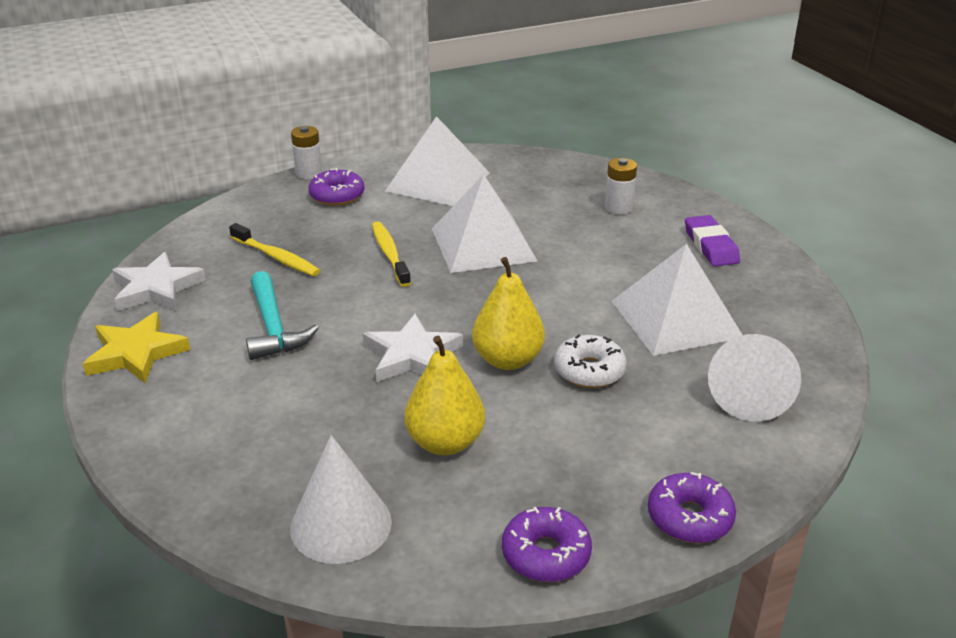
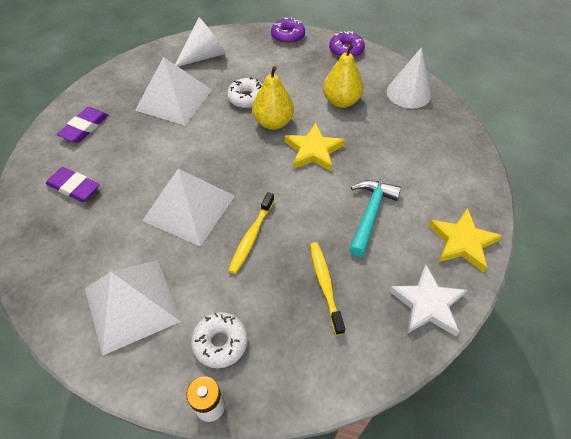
camera: 140 degrees left, 20 degrees up
purple donut [309,168,364,206] -> white donut [191,312,248,368]
white star [363,314,463,382] -> yellow star [285,123,345,172]
white battery [605,158,637,214] -> purple eraser [46,167,100,202]

